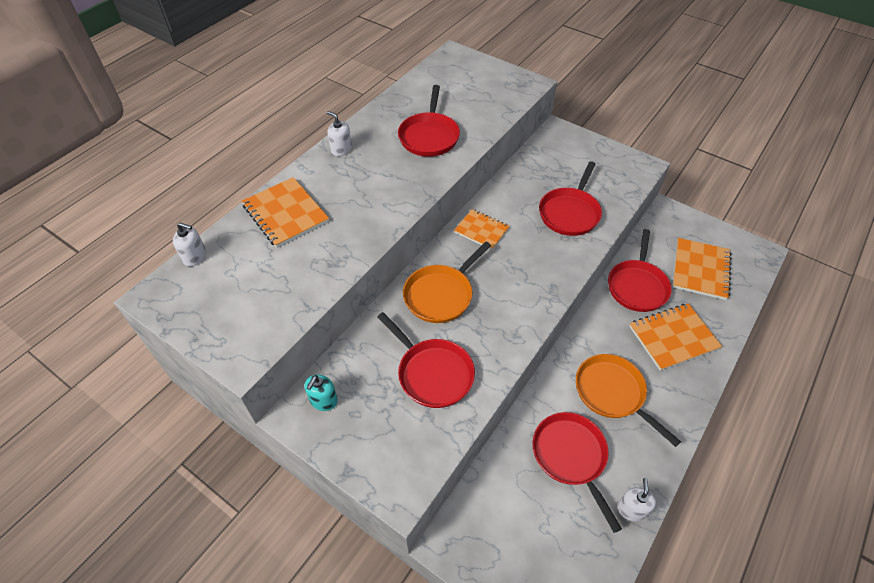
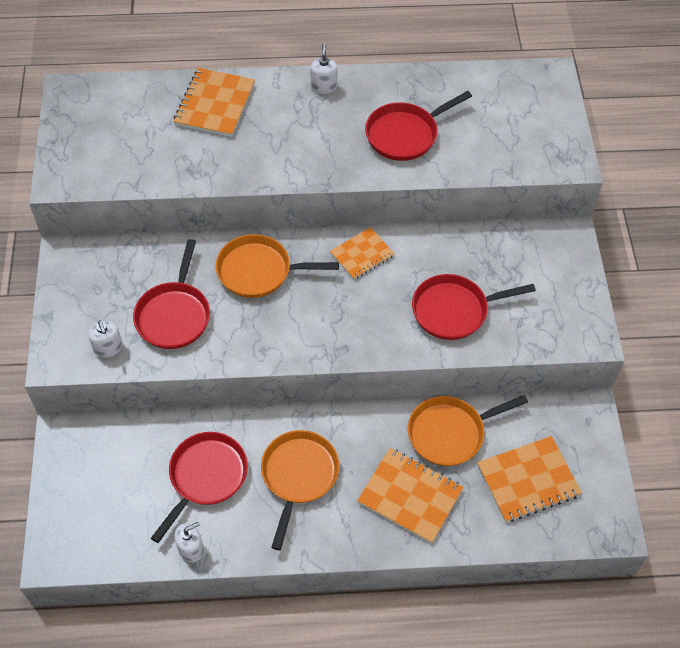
camera: 50 degrees right, 5 degrees up
white soap dispenser [173,223,206,267] -> white soap dispenser moved to [89,321,123,358]
turquoise soap dispenser [304,375,338,411] -> none
orange notebook [454,209,510,250] -> orange notebook turned 60 degrees clockwise [330,227,395,280]
red pan [608,229,672,312] -> orange pan [408,395,528,466]

